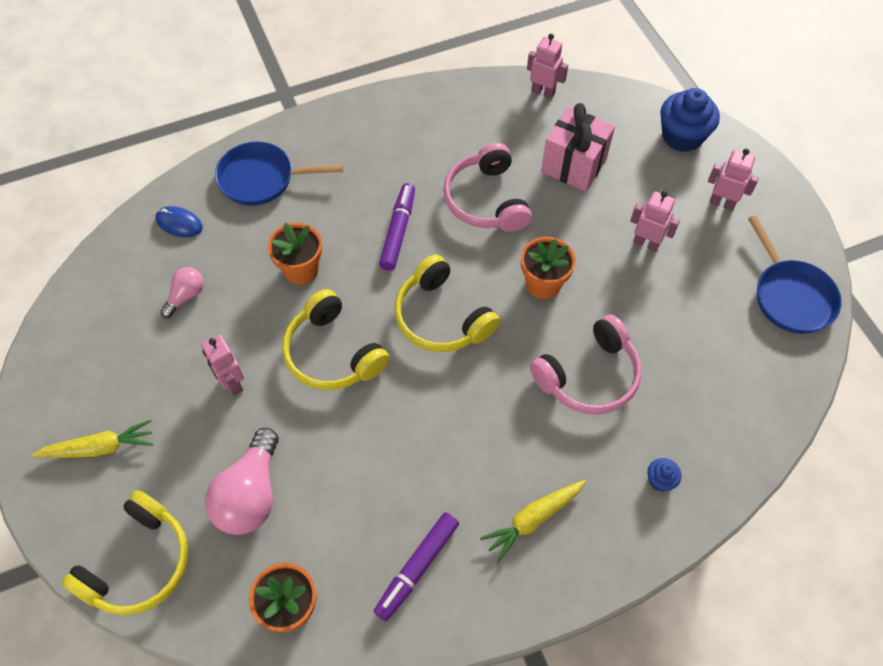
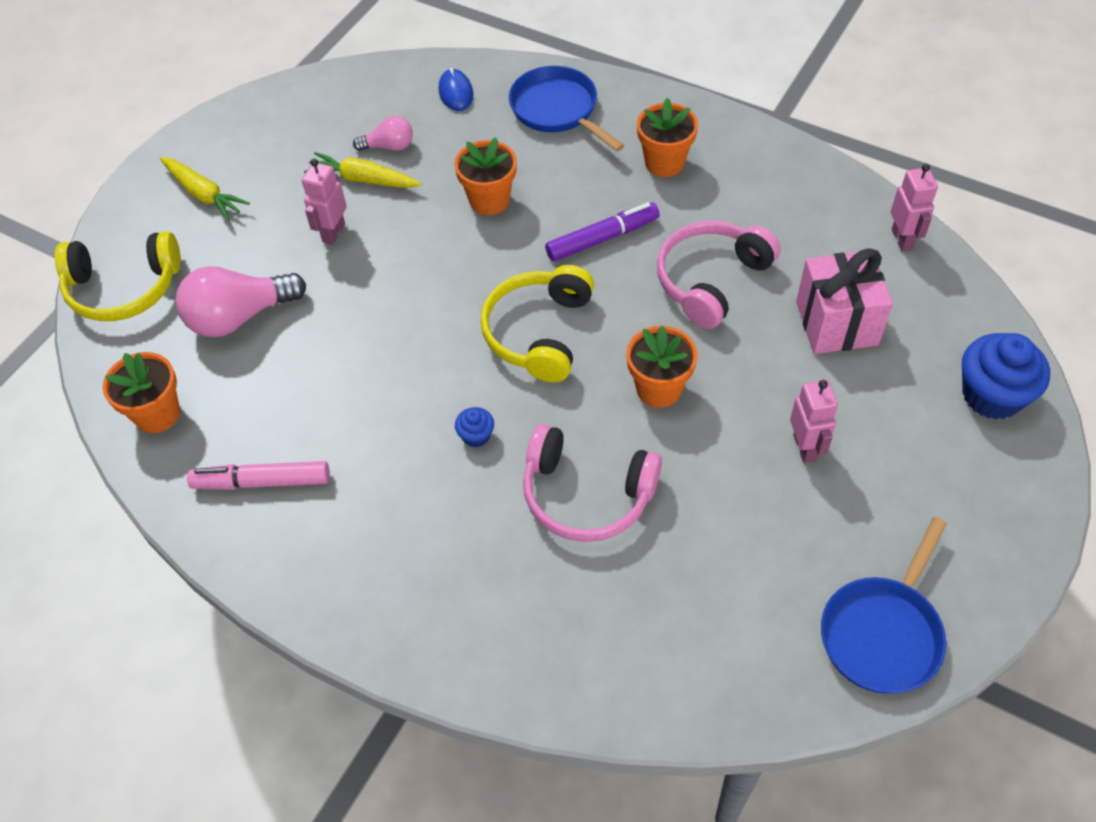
camera: 55 degrees right, 5 degrees down
yellow headphones [282,289,390,390] -> none
purple marker [374,512,459,621] -> pink marker [187,461,330,490]
yellow carrot [480,480,586,563] -> yellow carrot moved to [304,152,422,188]
blue cupcake [647,458,681,491] -> blue cupcake moved to [455,407,494,448]
pink robot [708,148,759,210] -> none
none -> orange flower pot [637,98,698,177]

